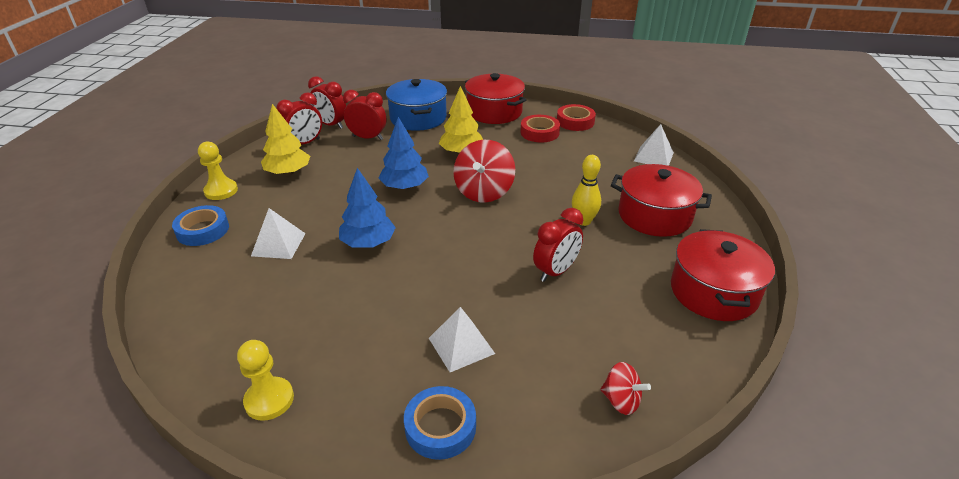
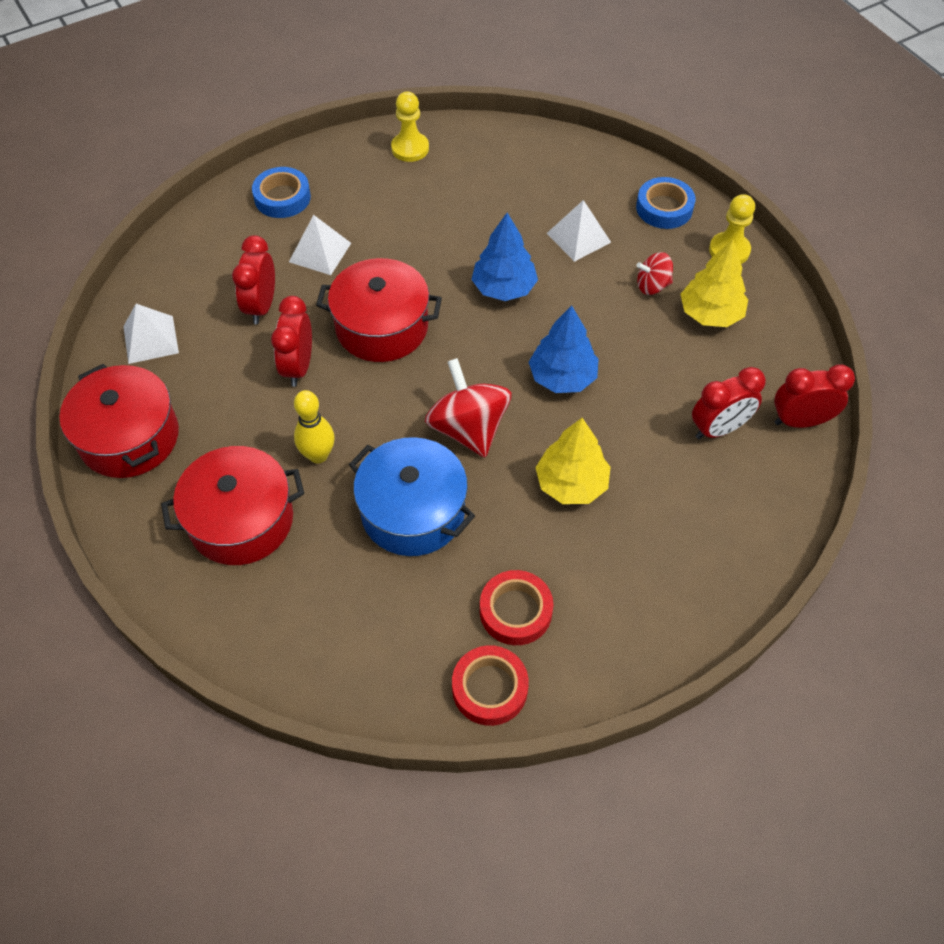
camera: 140 degrees right, 20 degrees up
red clock [276,92,322,145] -> red clock moved to [232,235,275,324]
blue pot [386,79,447,131] -> blue pot moved to [349,437,475,556]
red pot [465,73,526,124] -> red pot moved to [316,258,442,362]
red spinning top [600,362,651,415] -> red spinning top moved to [636,252,673,295]
white pyramid [634,124,674,166] -> white pyramid moved to [123,304,179,364]

